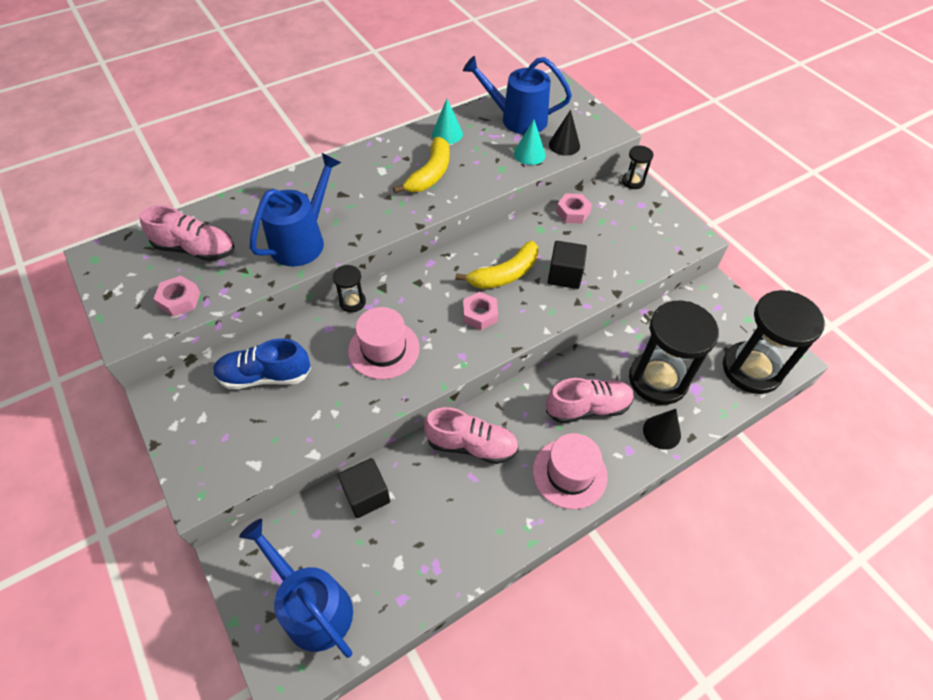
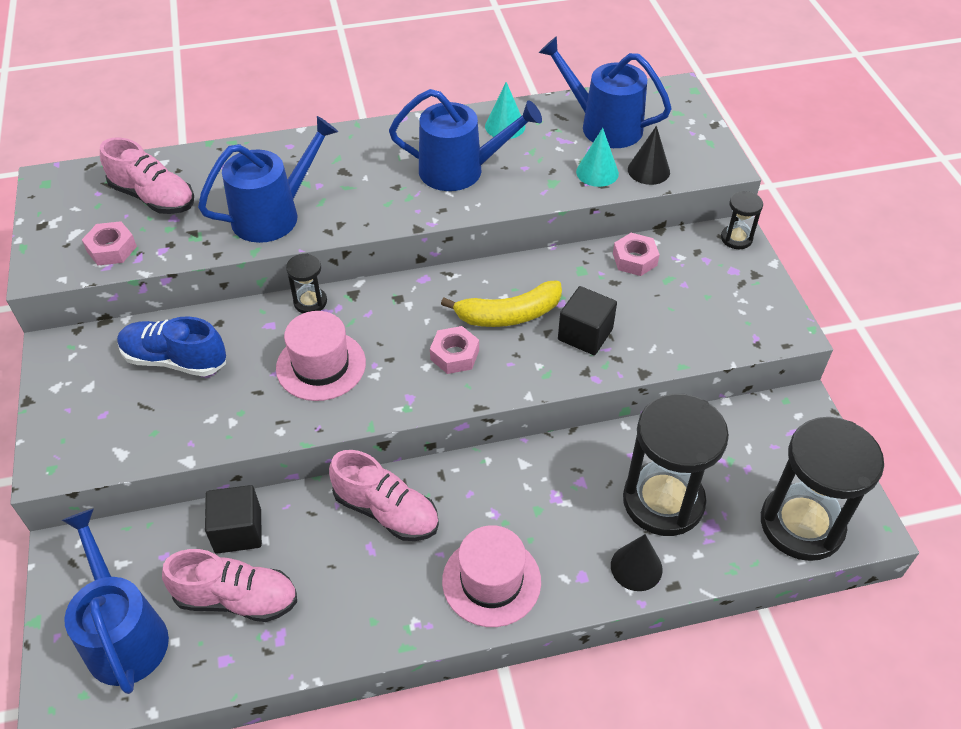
camera: 20 degrees right, 5 degrees down
yellow banana [393,137,450,193] -> blue watering can [389,89,542,191]
pink shoe [546,378,634,423] -> pink shoe moved to [162,549,297,622]

